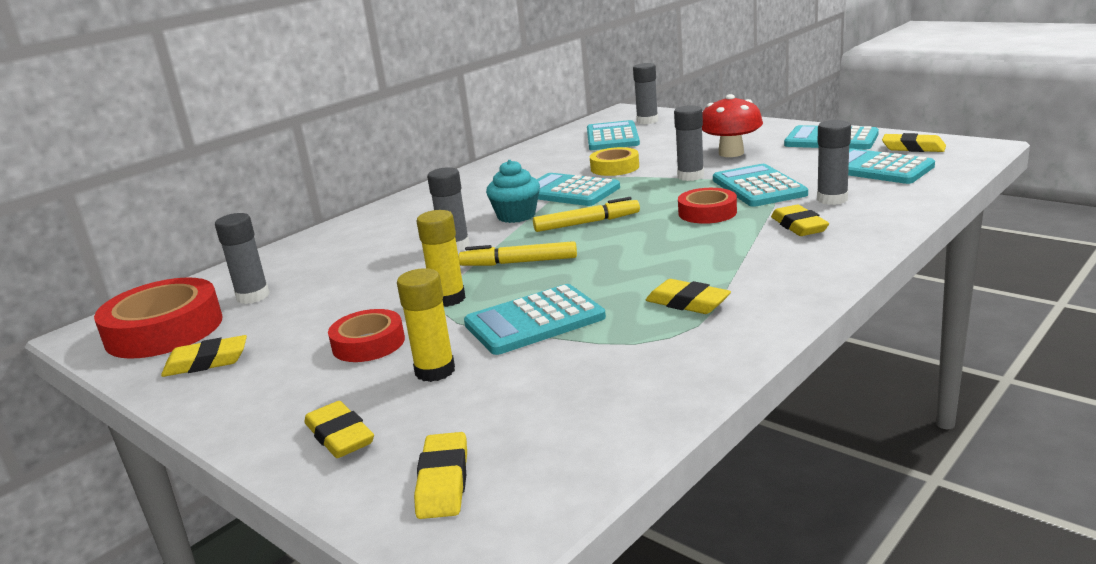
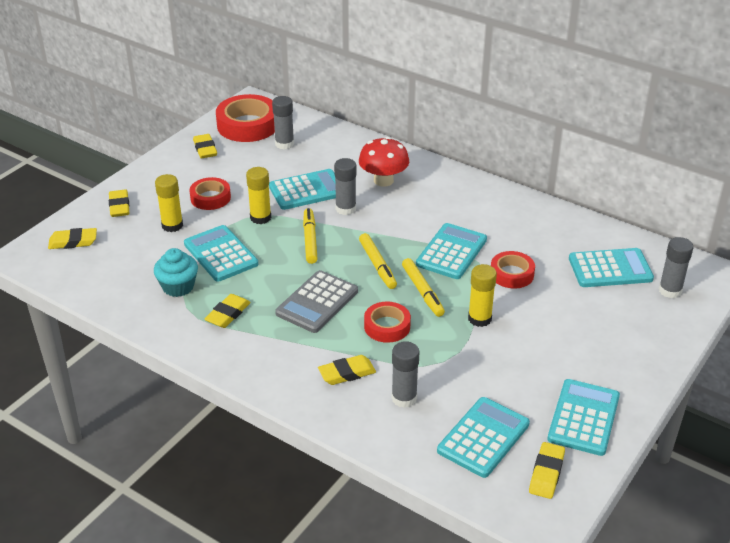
camera: 80 degrees right, 15 degrees up
yellow eraser [304,401,374,458] -> yellow eraser turned 60 degrees counterclockwise [109,190,130,217]
turquoise cupcake [486,160,540,223] -> turquoise cupcake moved to [154,248,198,297]
yellow tape [590,147,639,176] -> red tape [491,251,535,289]
grey glue stick [674,105,704,181] -> yellow glue stick [468,264,497,327]
red mushroom [702,94,763,157] -> red mushroom moved to [359,137,409,187]
turquoise calculator [713,164,808,207] -> turquoise calculator moved to [269,169,336,210]
none -> grey calculator [275,270,358,333]
none -> yellow marker [402,258,445,317]

